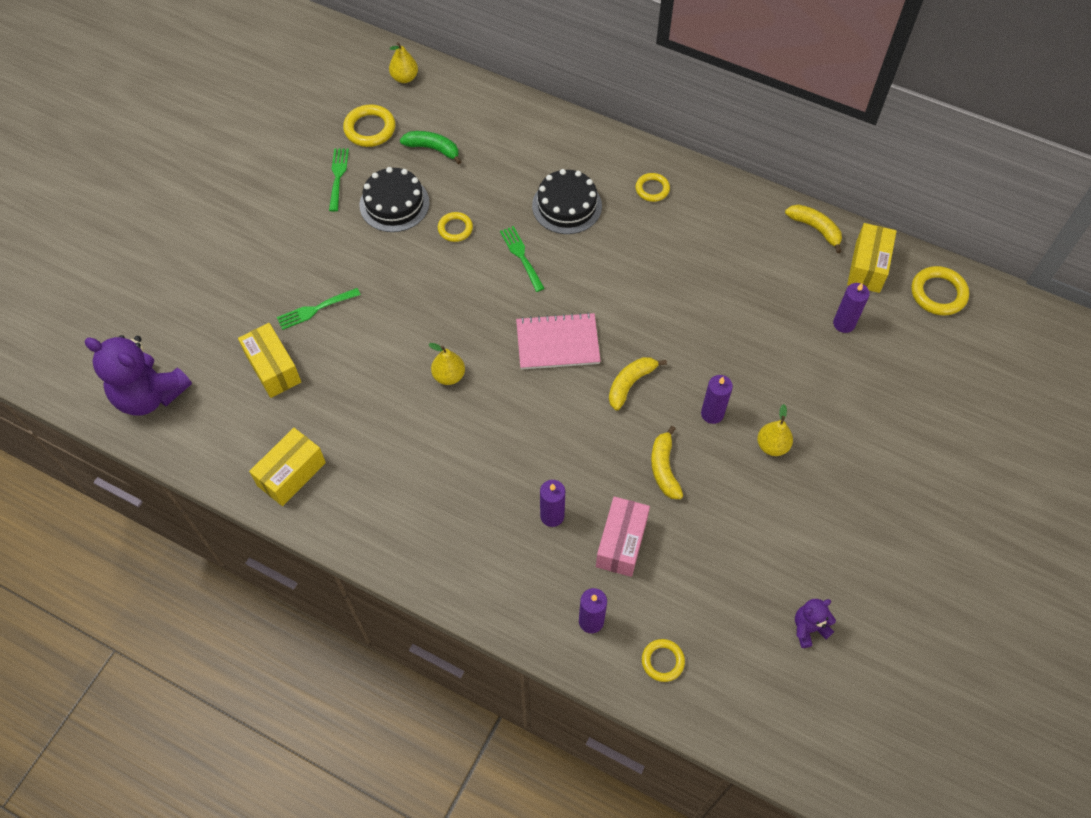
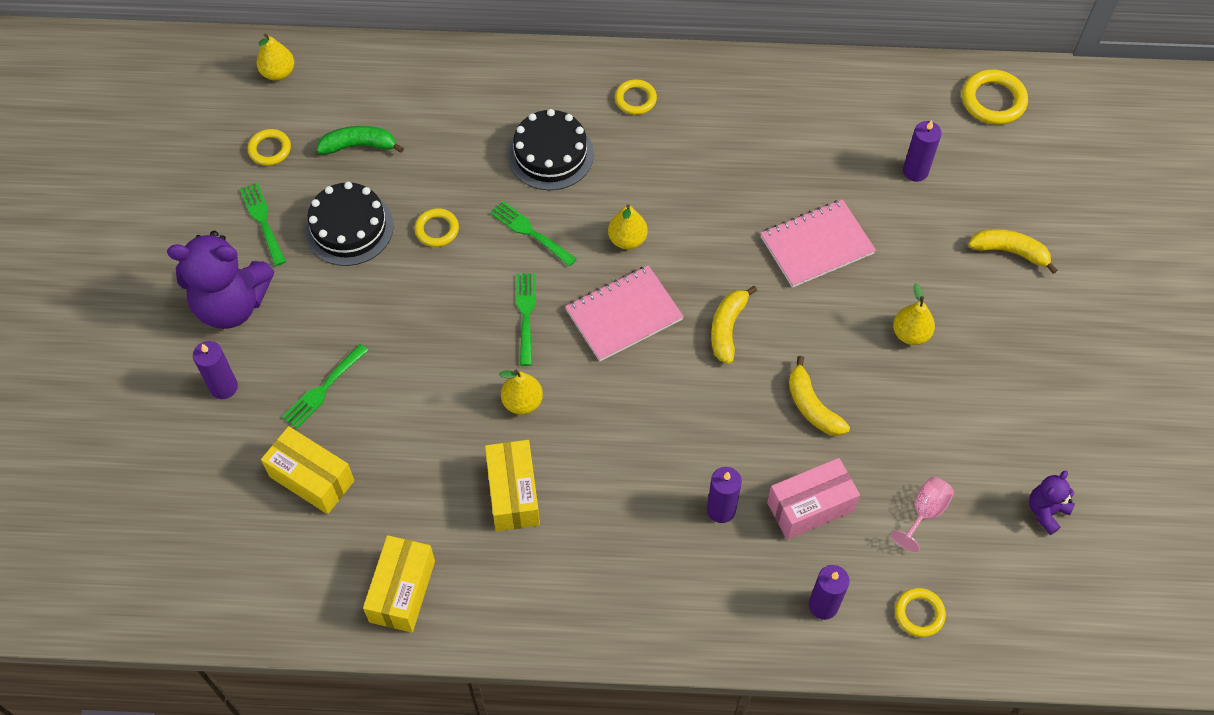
camera: 25 degrees left, 0 degrees up
purple teddy bear [84,335,192,416] -> purple teddy bear moved to [167,231,274,329]
yellow ring [343,104,395,147] -> yellow ring [248,129,291,166], size x0.64
pink box [596,496,650,577] -> pink box turned 75 degrees clockwise [767,458,860,540]
purple candle [701,375,733,424] -> purple candle moved to [193,341,238,399]
yellow banana [785,204,842,253] -> yellow banana moved to [968,229,1058,274]
yellow box [847,223,896,293] -> yellow box moved to [485,440,540,531]
none -> green fork [516,273,536,366]
none -> yellow pear [608,204,648,249]
none -> pink notebook [760,199,876,288]
none -> pink goblet [891,477,954,552]

